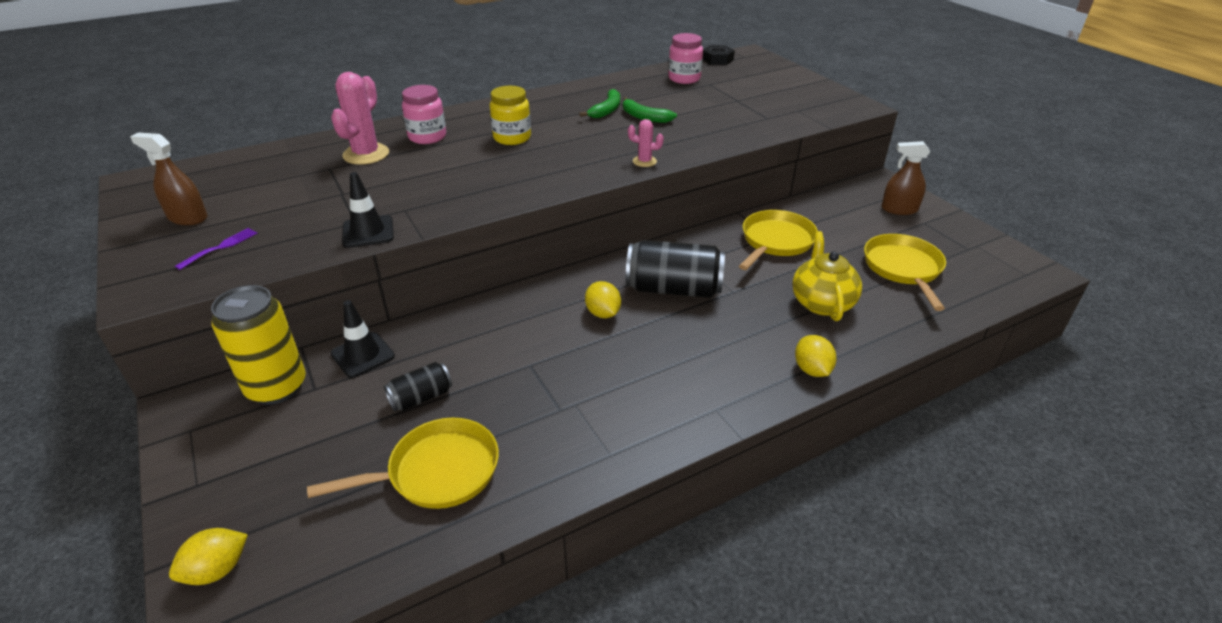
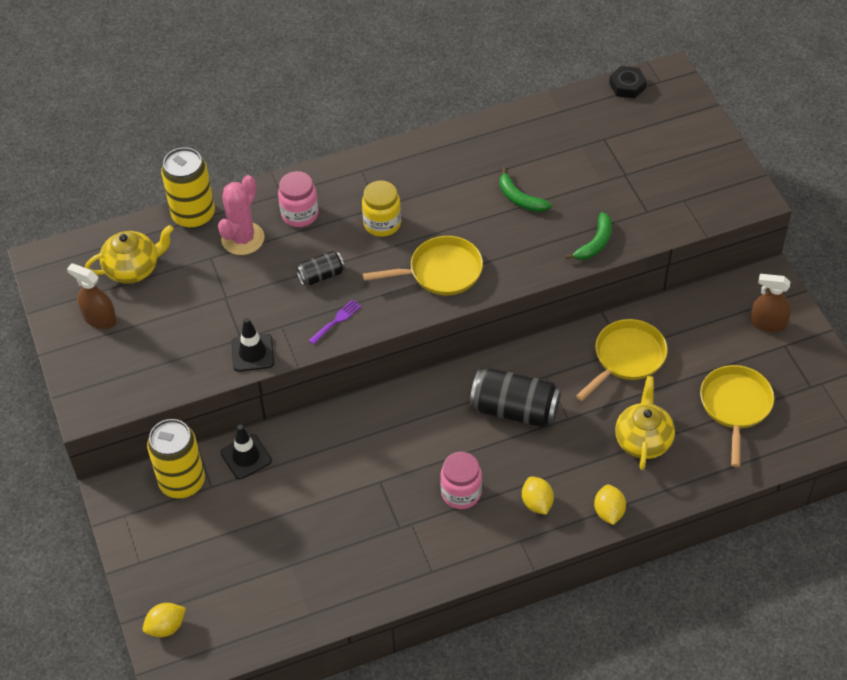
camera: 10 degrees right, 15 degrees up
purple fork [175,228,257,270] -> purple fork moved to [309,299,361,345]
yellow pan [307,418,499,509] -> yellow pan moved to [363,236,483,295]
black can [384,362,452,411] -> black can moved to [296,251,345,286]
green banana [579,89,620,118] -> green banana moved to [565,212,612,260]
yellow lemon [585,281,621,318] -> yellow lemon moved to [522,476,554,515]
pink cactus [628,119,664,167] -> none
pink jar [668,33,703,84] -> pink jar moved to [440,452,482,509]
none -> yellow teapot [85,225,174,284]
none -> yellow can [161,147,215,229]

